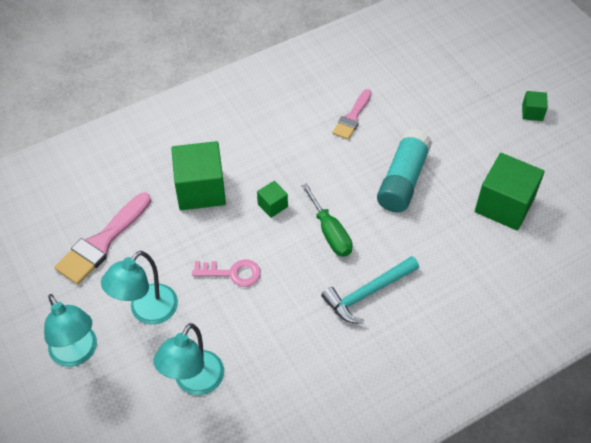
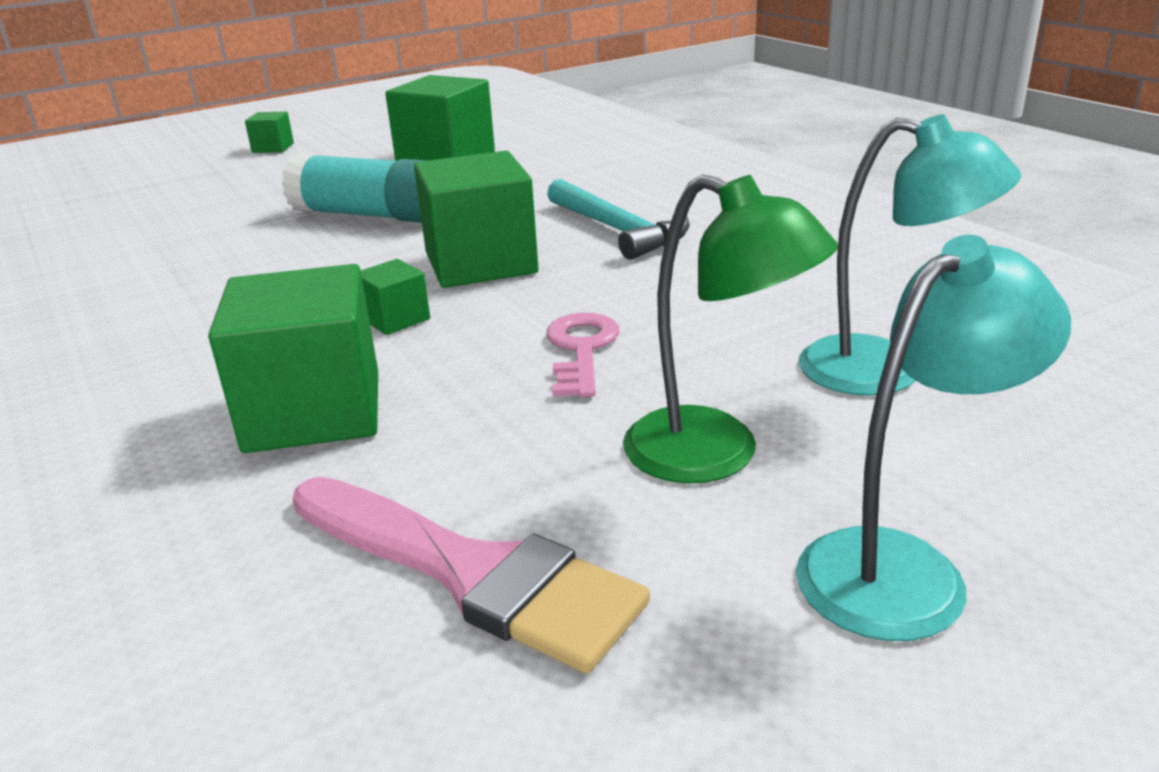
camera: 90 degrees left, 25 degrees down
turquoise lamp [101,251,178,325] -> green lamp [623,174,838,484]
green screwdriver [302,183,353,257] -> green cube [414,151,539,288]
pink brush [332,89,372,140] -> none

